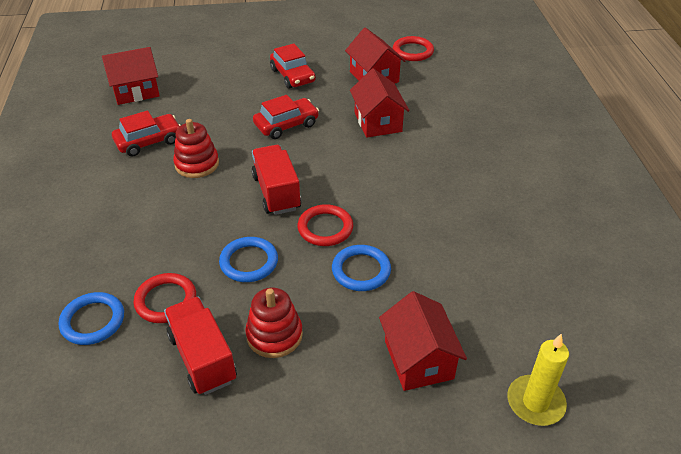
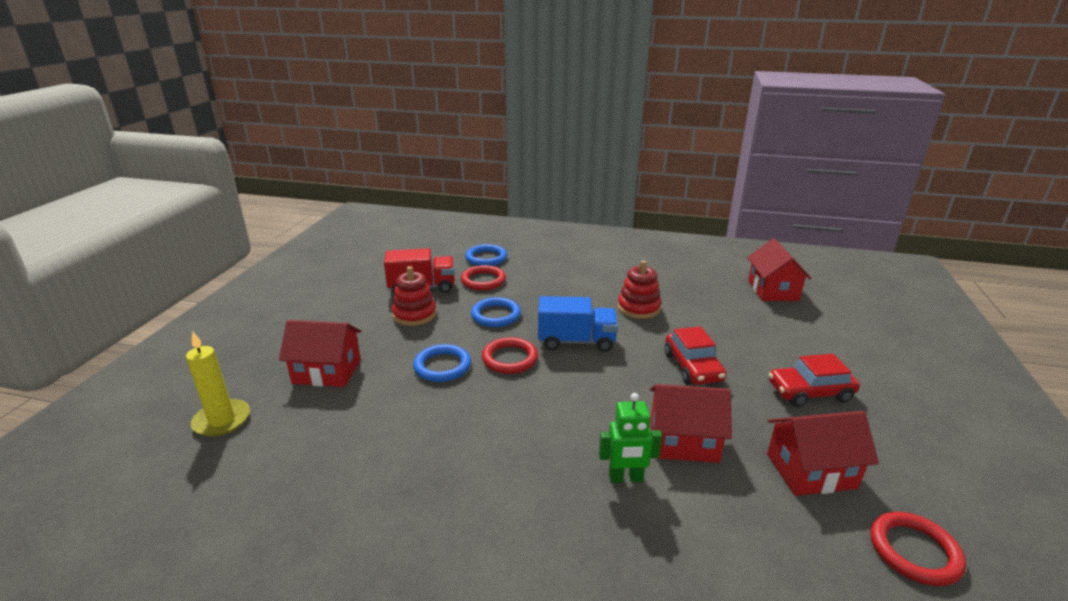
camera: 110 degrees right, 15 degrees down
red car [112,110,181,157] -> none
red truck [251,145,301,215] -> blue truck [538,296,618,352]
none -> green robot [599,393,662,483]

